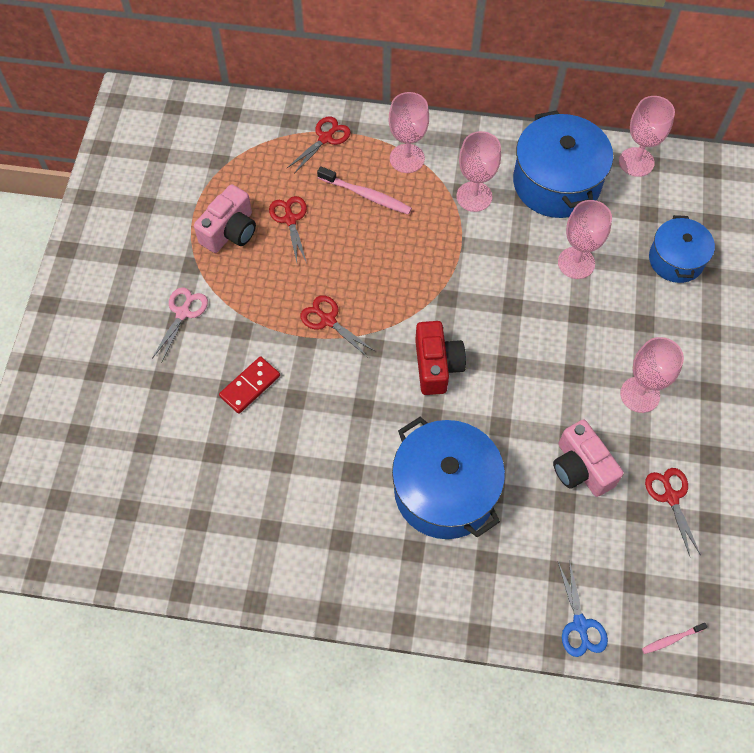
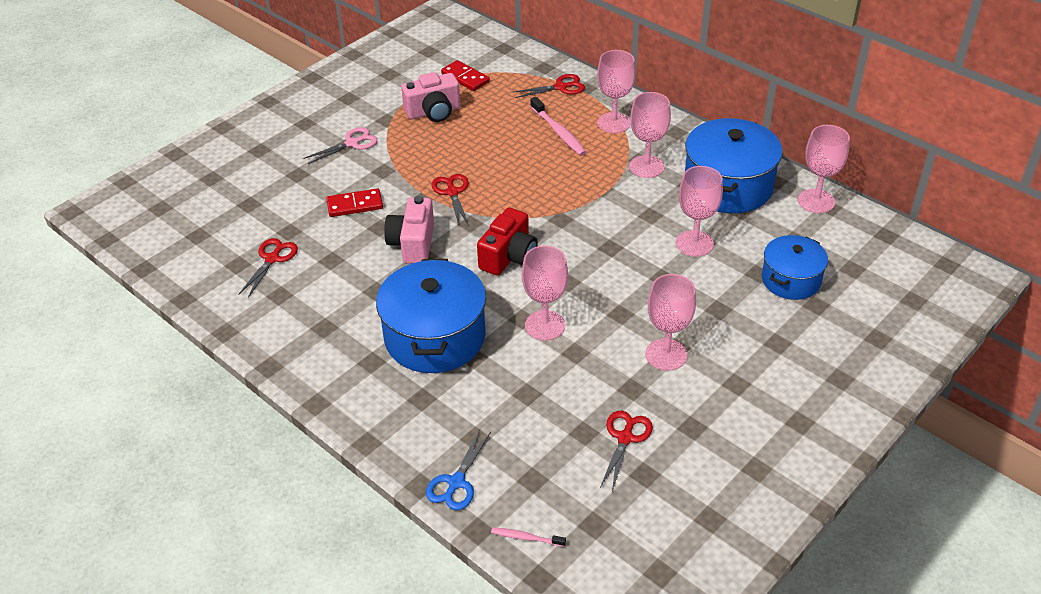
camera: 35 degrees right, 20 degrees down
red scissors [269,196,307,263] -> red scissors moved to [238,238,298,298]
pink camera [553,420,624,497] -> pink camera moved to [384,196,434,264]
none -> red domino [441,60,490,91]
none -> pink goblet [522,245,568,341]

